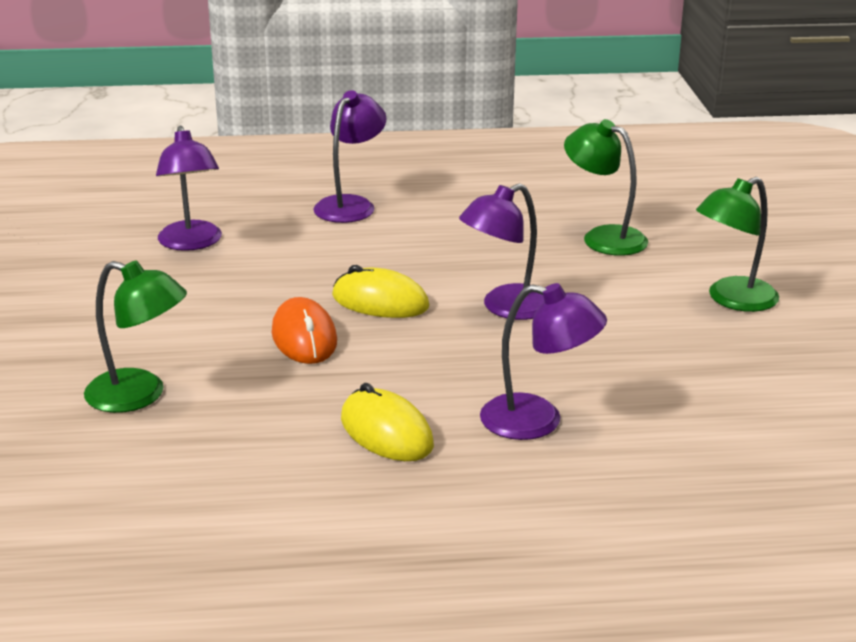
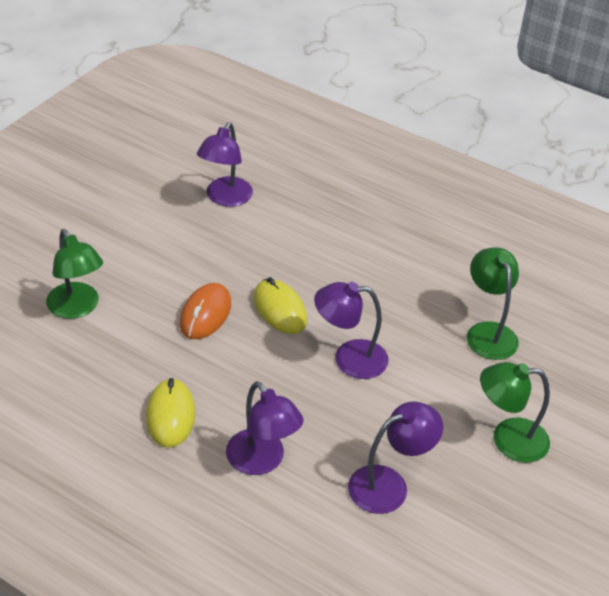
camera: 35 degrees right, 15 degrees up
purple lamp [313,90,387,223] -> purple lamp moved to [348,401,443,514]

